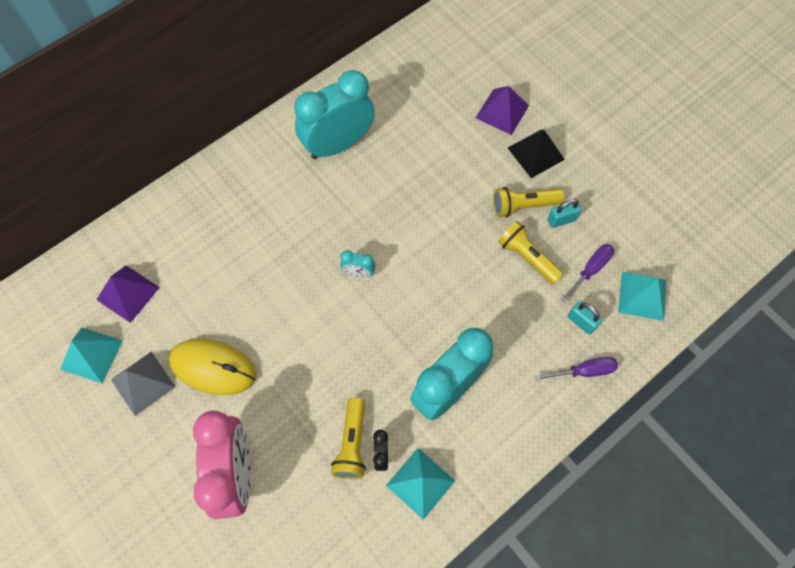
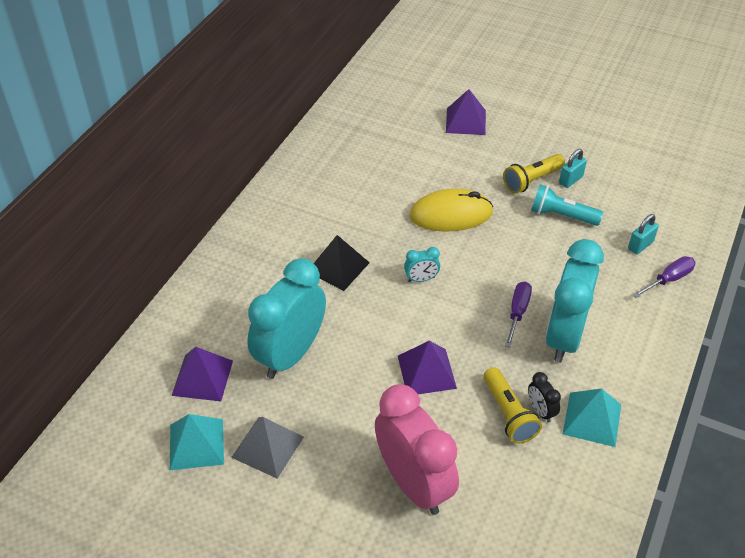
camera: 25 degrees left, 20 degrees down
yellow mouse [169,339,256,395] -> yellow mouse moved to [409,188,493,232]
turquoise clock [294,70,375,159] -> turquoise clock moved to [247,258,326,379]
yellow flashlight [498,221,564,284] -> turquoise flashlight [531,184,603,226]
black pyramid [508,129,565,178] -> black pyramid moved to [314,235,370,291]
purple screwdriver [561,244,614,303] -> purple screwdriver moved to [505,281,532,347]
turquoise padlock [567,301,603,335] -> turquoise padlock turned 60 degrees counterclockwise [628,214,659,254]
turquoise pyramid [618,272,667,321] -> none
none -> purple pyramid [398,341,457,394]

